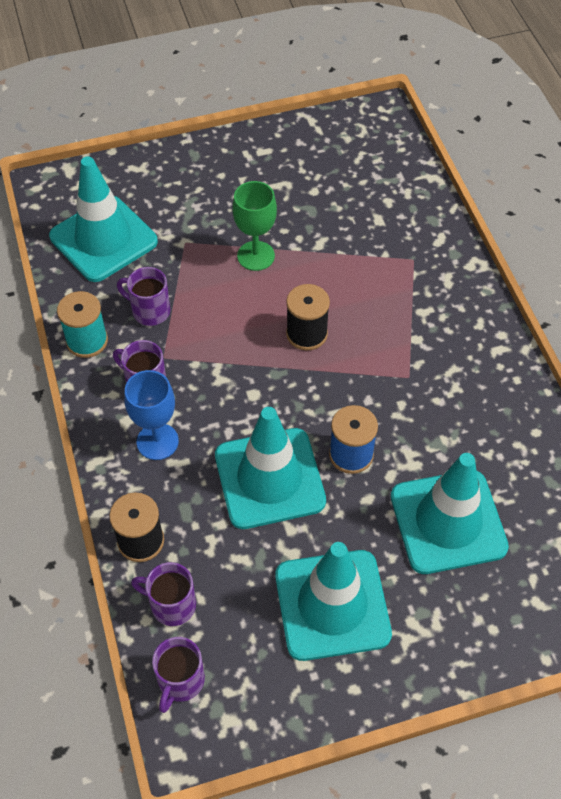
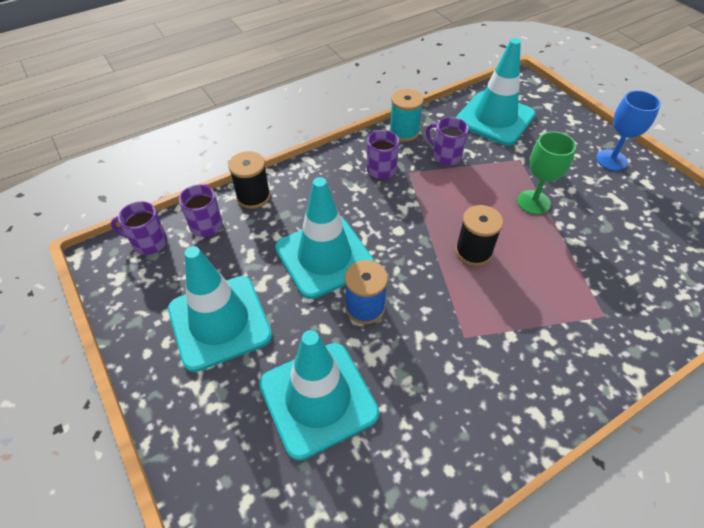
camera: 75 degrees right, 5 degrees down
purple mug [117,267,170,326] -> purple mug turned 60 degrees counterclockwise [426,117,469,165]
blue goblet [124,370,179,460] -> blue goblet moved to [596,90,661,171]

